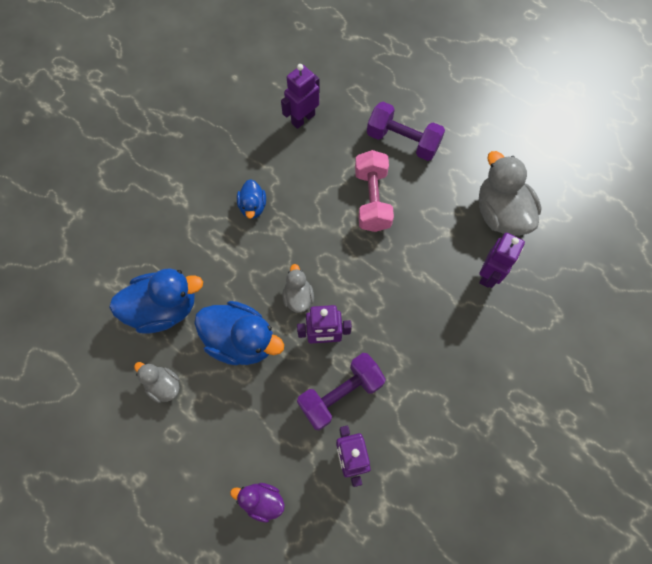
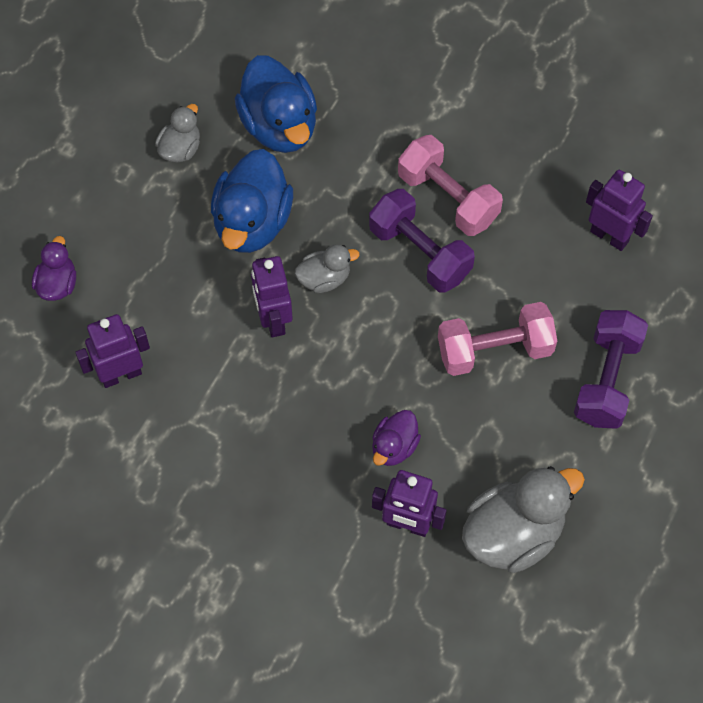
camera: 80 degrees right, 5 degrees down
blue duck [237,179,266,219] -> pink dumbbell [398,135,503,236]
purple dumbbell [297,353,386,430] -> purple dumbbell moved to [369,189,475,293]
none -> purple duck [372,410,421,466]

